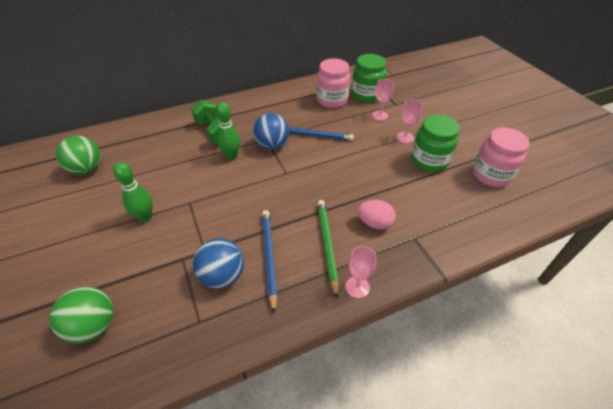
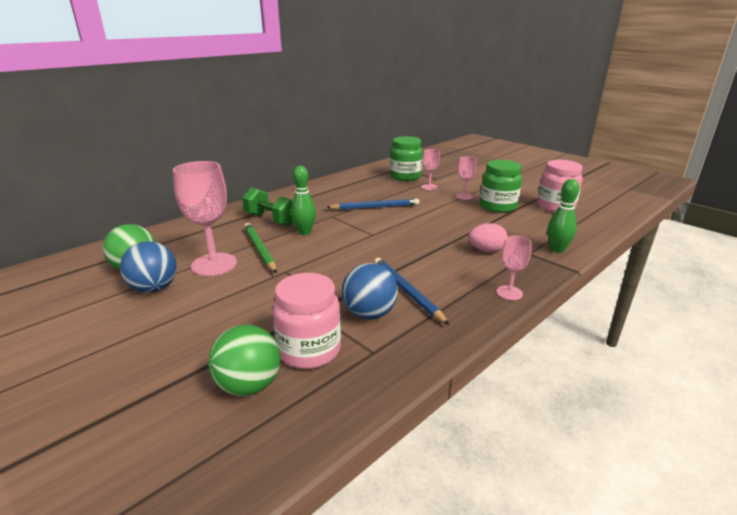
camera: 20 degrees left, 20 degrees down
green bowling pin [113,162,153,222] -> green bowling pin moved to [547,179,580,253]
blue ball [253,113,289,150] -> blue ball moved to [120,241,177,293]
pink jar [317,58,350,108] -> pink jar moved to [273,273,341,369]
green pencil [317,200,339,298] -> green pencil moved to [244,223,277,273]
none -> pink goblet [173,161,237,276]

